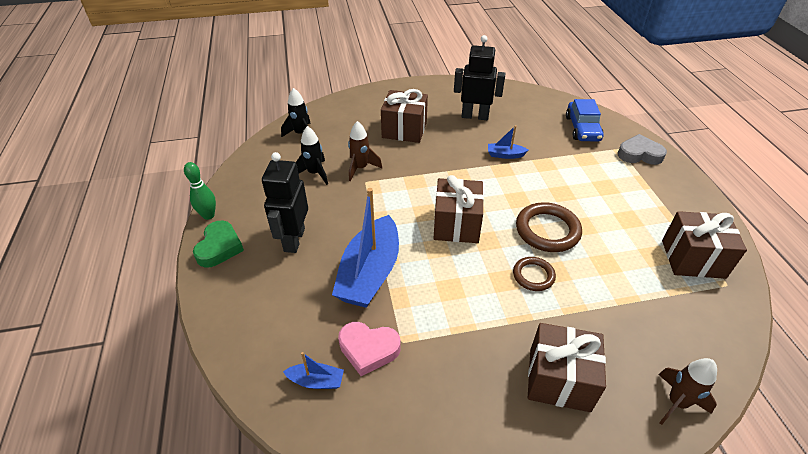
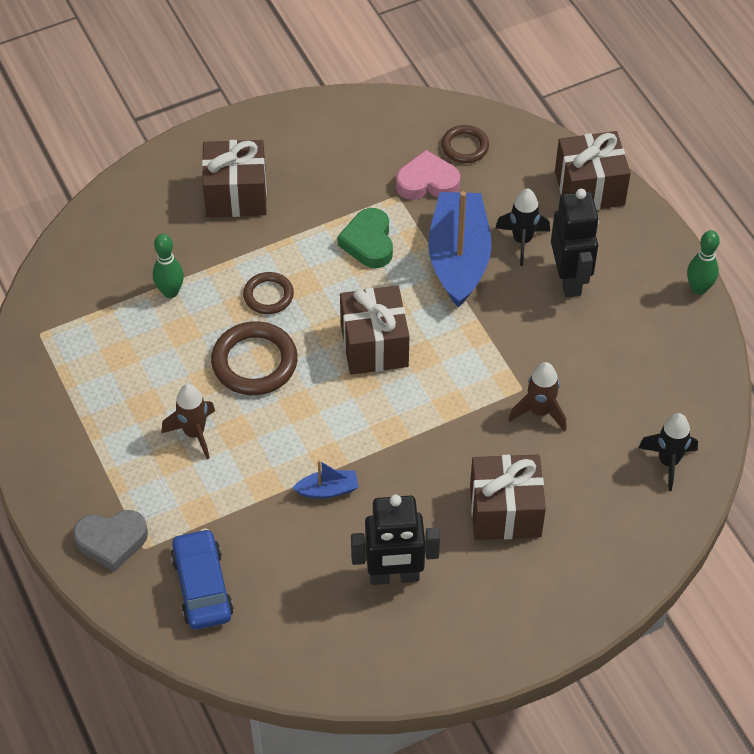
camera: 165 degrees right, 10 degrees up
green heart [193,221,244,268] -> green heart moved to [338,208,393,268]
blue boat [283,352,344,389] -> brown ring [441,125,489,163]
black rocket [296,126,328,185] -> black rocket moved to [496,188,550,266]
brown rocket [658,358,717,425] -> brown rocket moved to [161,384,215,459]
brown gift [662,211,747,279] -> brown gift moved to [555,131,631,210]
none -> green bowling pin [153,234,184,298]

